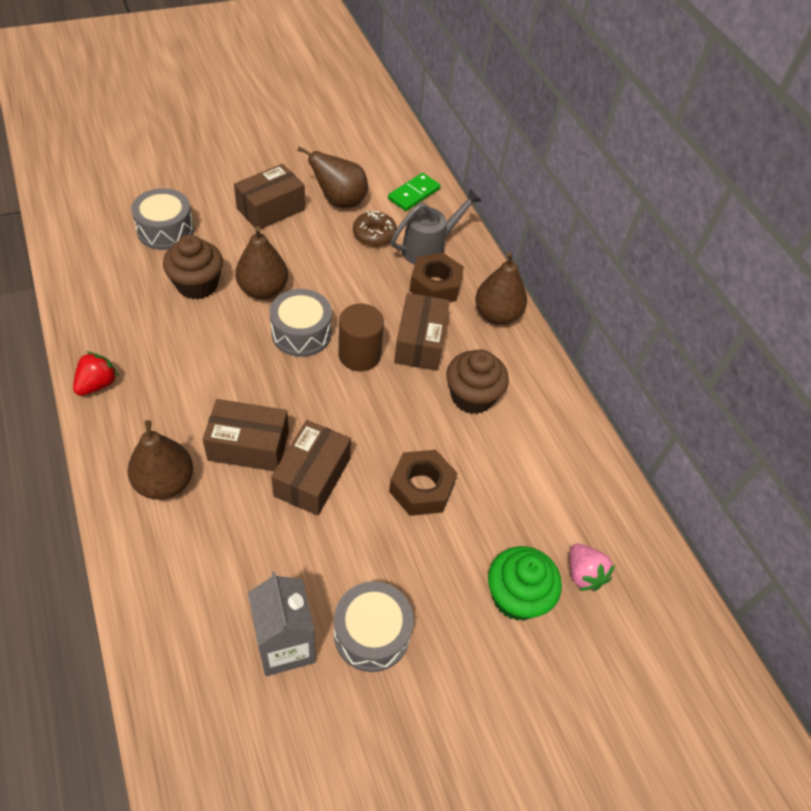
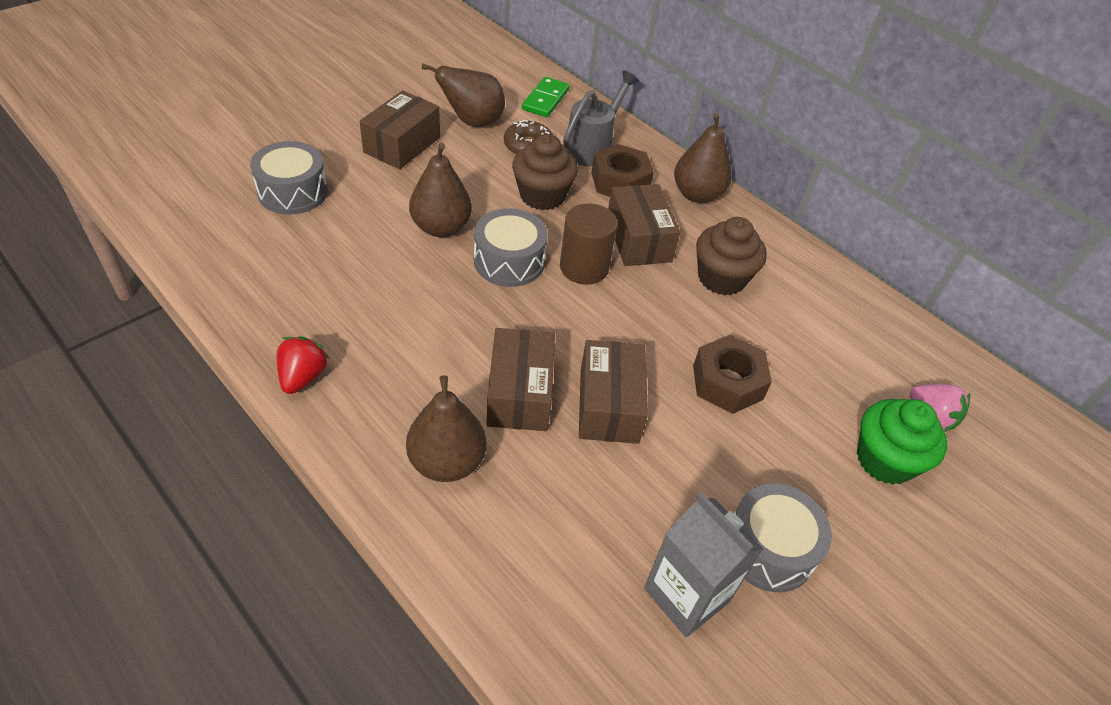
camera: 20 degrees left, 5 degrees down
brown cupcake [163,235,223,300] -> brown cupcake moved to [512,134,578,210]
brown box [202,399,289,471] -> brown box turned 75 degrees counterclockwise [486,328,555,431]

